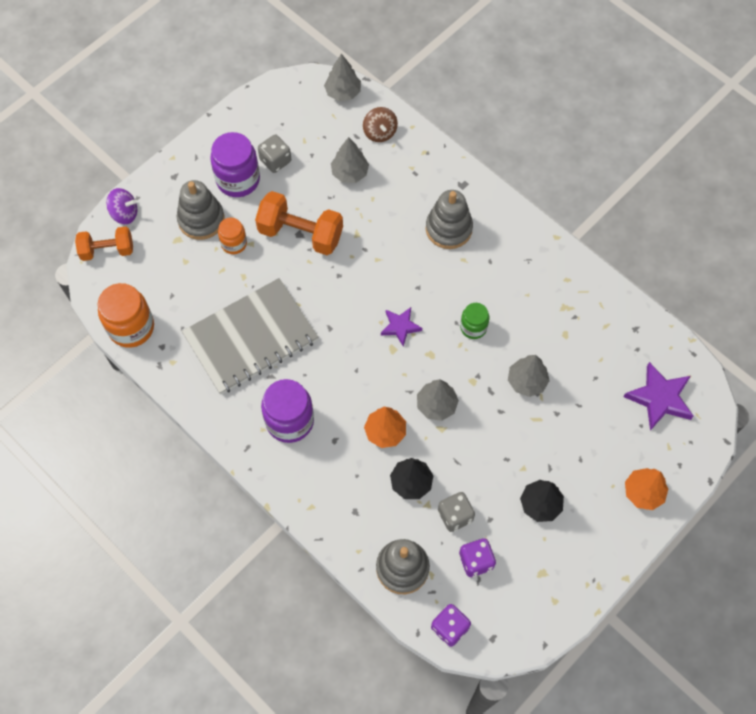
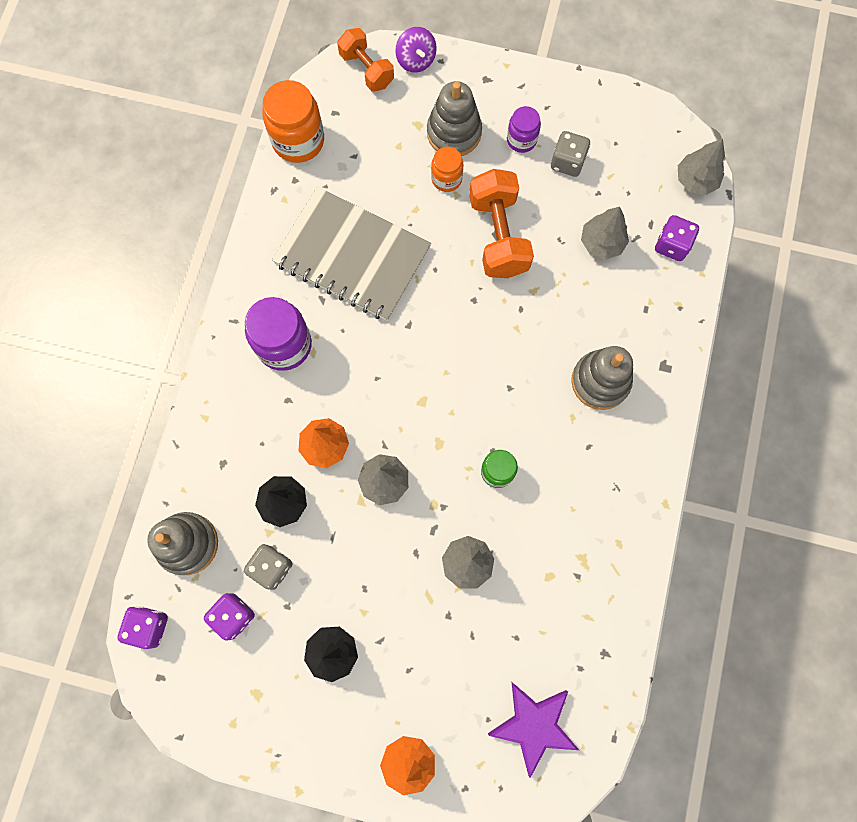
camera: 60 degrees right, 10 degrees up
purple jar [210,132,260,197] -> purple jar [507,106,541,153], size x0.58
brown spinning top [363,107,398,142] -> purple dice [655,215,699,261]
purple star [381,307,422,347] -> none

